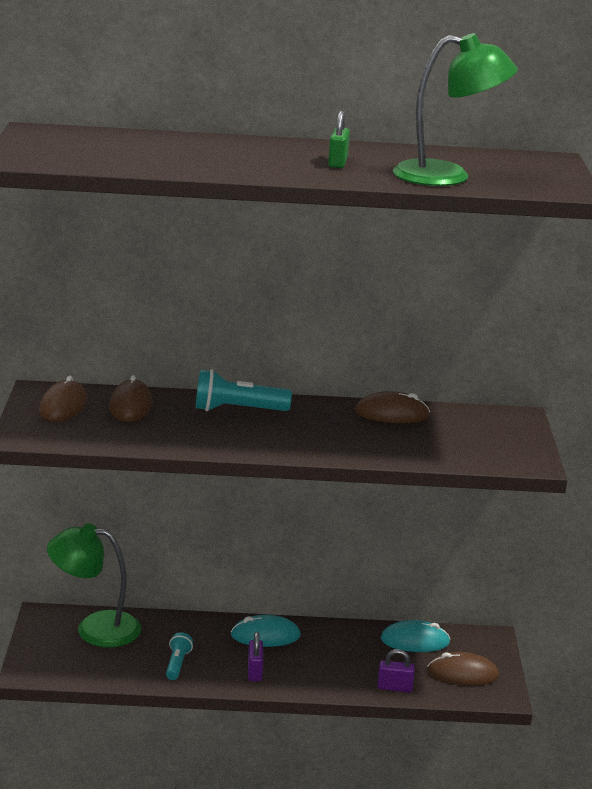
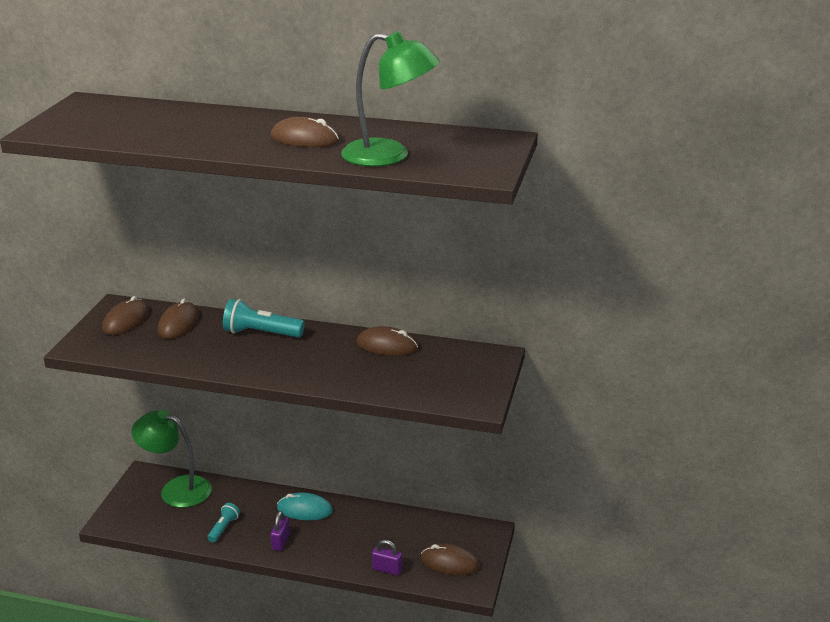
camera: 15 degrees right, 5 degrees up
green padlock [328,111,350,168] -> brown mouse [271,117,339,147]
turquoise mouse [381,620,450,652] -> none

